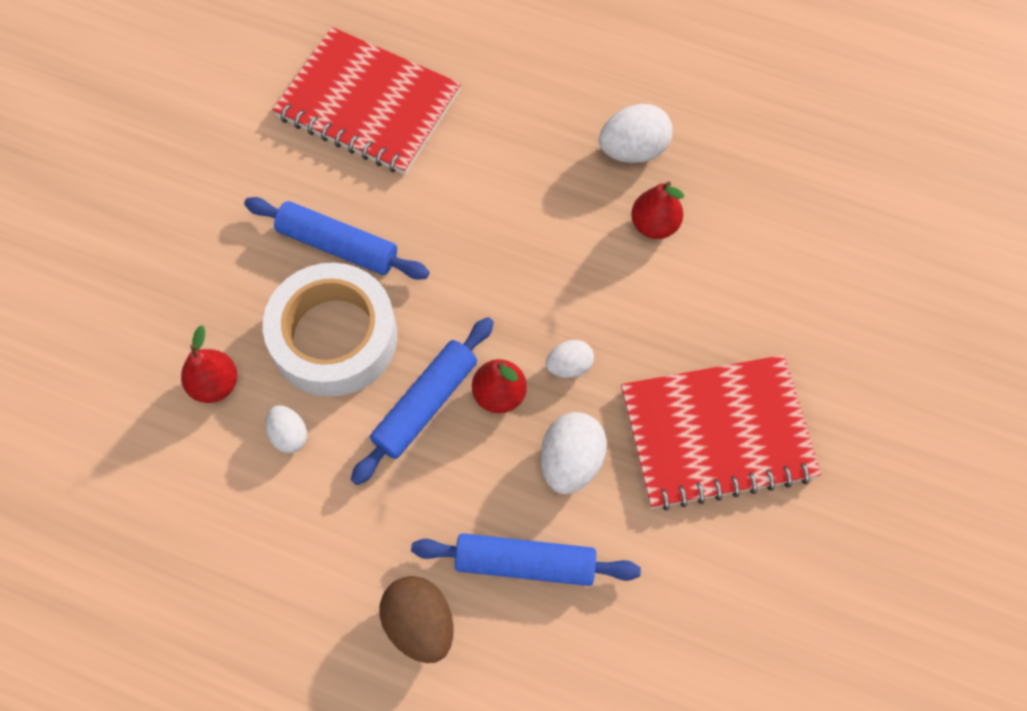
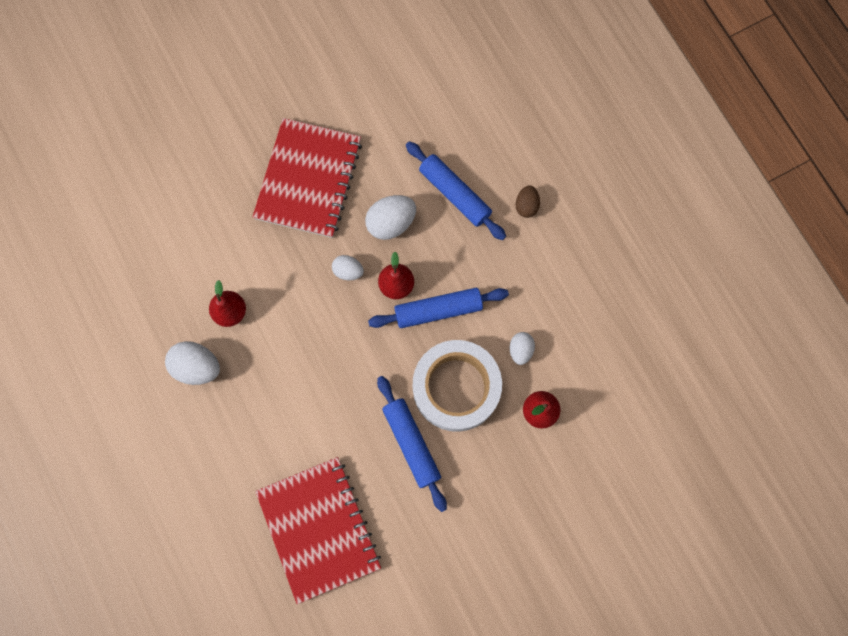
camera: 140 degrees left, 10 degrees up
brown egg [379,576,454,663] -> brown egg [516,186,540,218], size x0.61
red notebook [621,355,821,511] -> red notebook turned 75 degrees clockwise [253,118,362,238]

